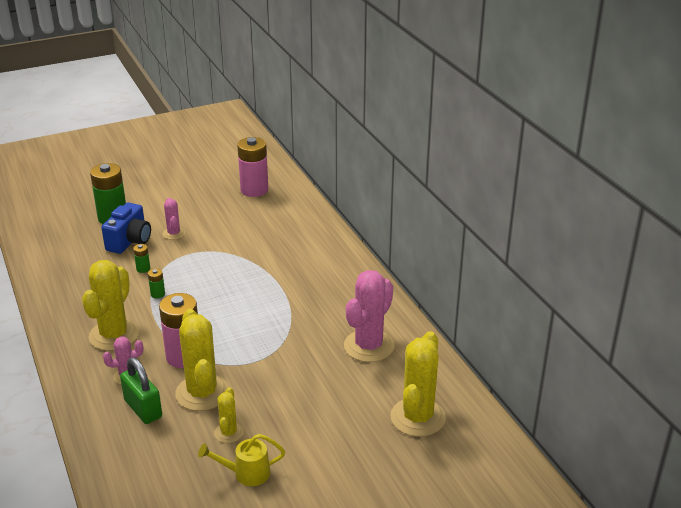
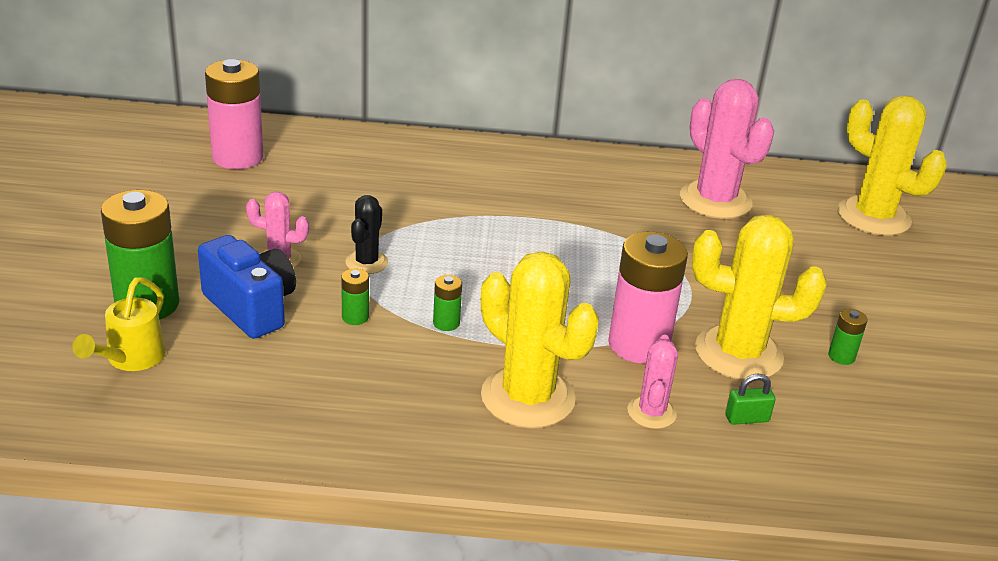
camera: 65 degrees left, 0 degrees up
green padlock [120,357,162,424] -> green padlock [725,374,776,425], size x0.52
yellow watering can [198,434,285,486] -> yellow watering can moved to [72,277,166,371]
yellow cactus [214,387,244,443] -> green battery [828,309,868,365]
none -> black cactus [346,195,388,274]

